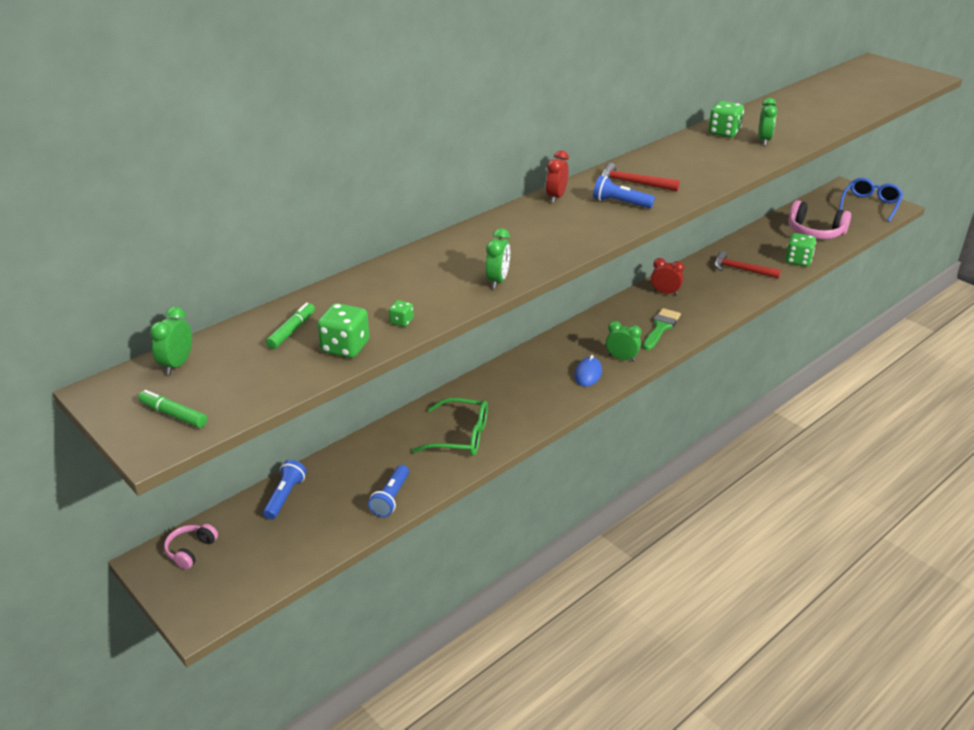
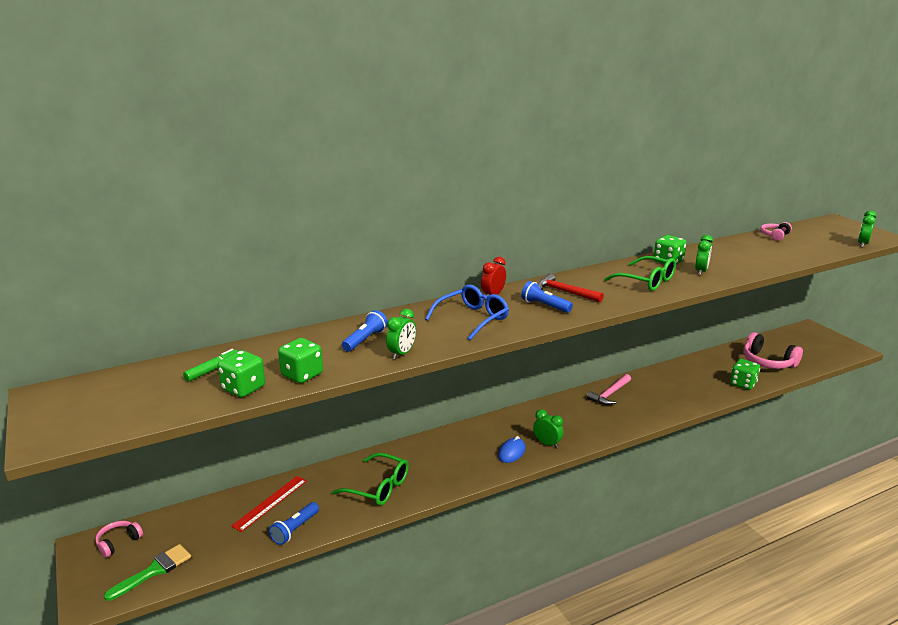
camera: 15 degrees right, 10 degrees down
green marker [138,390,207,428] -> none
green clock [150,307,192,375] -> green clock moved to [858,211,876,247]
blue flashlight [263,460,307,520] -> blue flashlight moved to [342,310,388,352]
green dice [389,300,414,327] -> green dice [278,338,323,383], size x1.98
green brush [643,308,681,350] -> green brush moved to [104,544,191,601]
red clock [651,258,684,295] -> pink hammer [587,374,631,405]
red hammer [714,251,781,279] -> none
blue glasses [839,178,903,222] -> blue glasses moved to [425,284,509,340]
none -> red ruler [231,476,307,532]
none -> green glasses [604,256,676,291]
none -> pink headphones [760,222,792,241]

